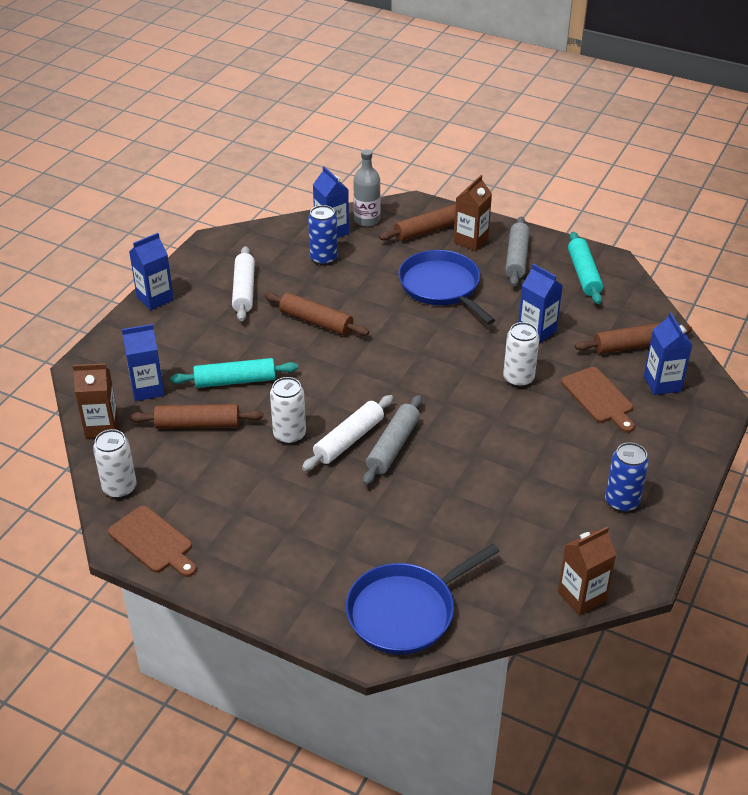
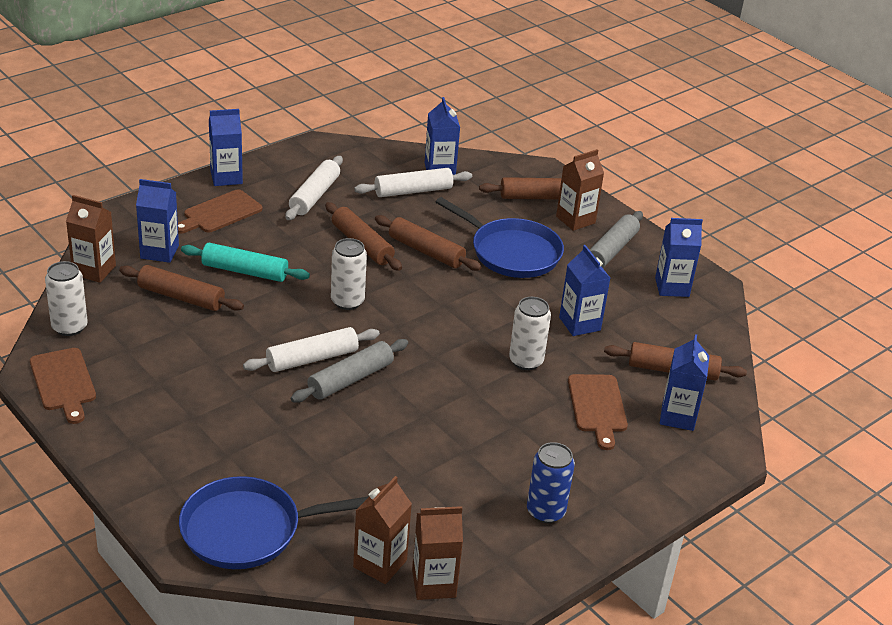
camera: 20 degrees right, 5 degrees down
white can [270,377,306,444] -> white can moved to [331,238,367,310]
blue can [308,205,338,265] -> white rolling pin [354,168,472,197]
grey bottle [353,149,381,227] -> none
blue pan [398,250,495,324] -> blue pan turned 135 degrees clockwise [436,197,564,278]
turquoise rolling pin [568,232,603,304] -> blue carton [655,218,703,297]
none -> brown cutting board [178,189,262,234]
none -> brown carton [353,476,412,584]
none -> brown rolling pin [375,215,481,271]

